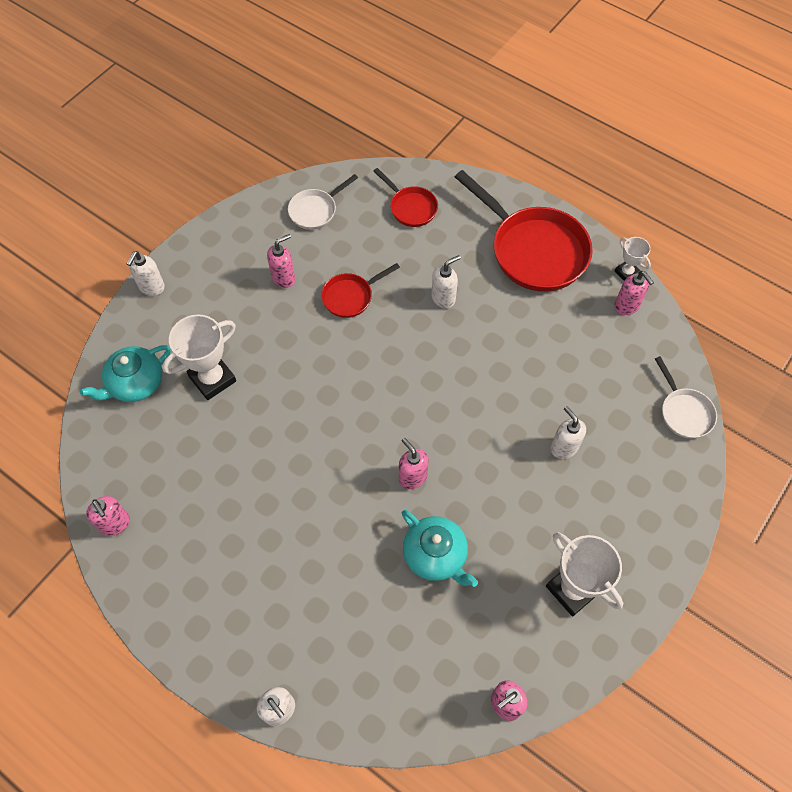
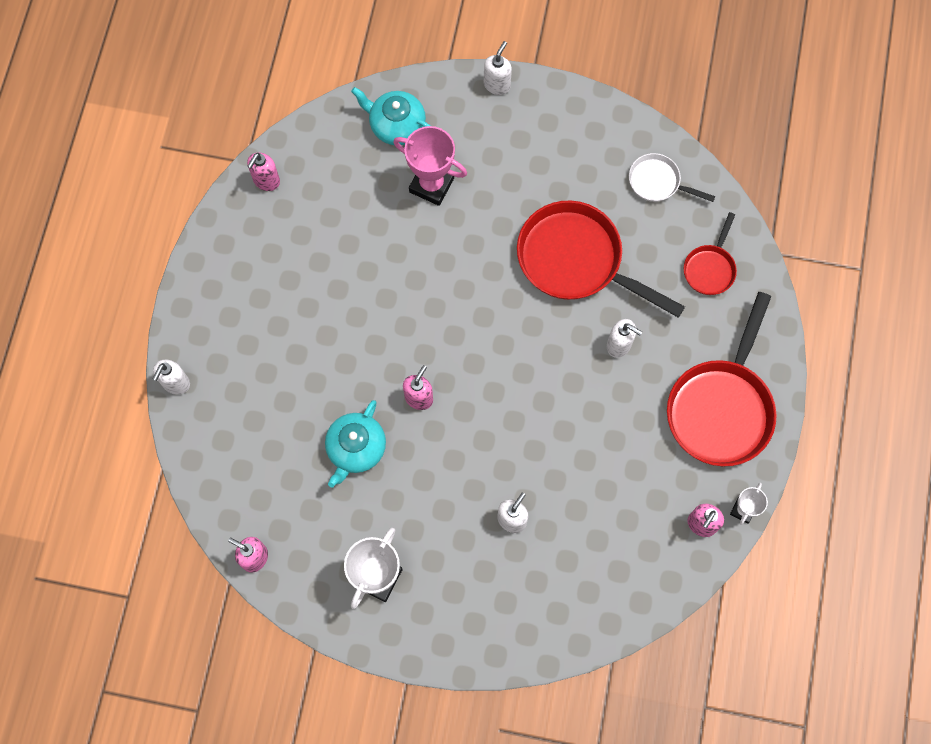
camera: 65 degrees right, 10 degrees up
white soap dispenser [127,251,165,296] -> white soap dispenser turned 120 degrees clockwise [484,41,512,95]
white trophy [162,314,236,400] -> pink trophy [393,126,467,206]
pink soap dispenser [267,234,295,288] -> none
red pan [321,263,400,318] -> red pan [517,201,685,318], size x1.98
white pan [655,356,717,439] -> none

